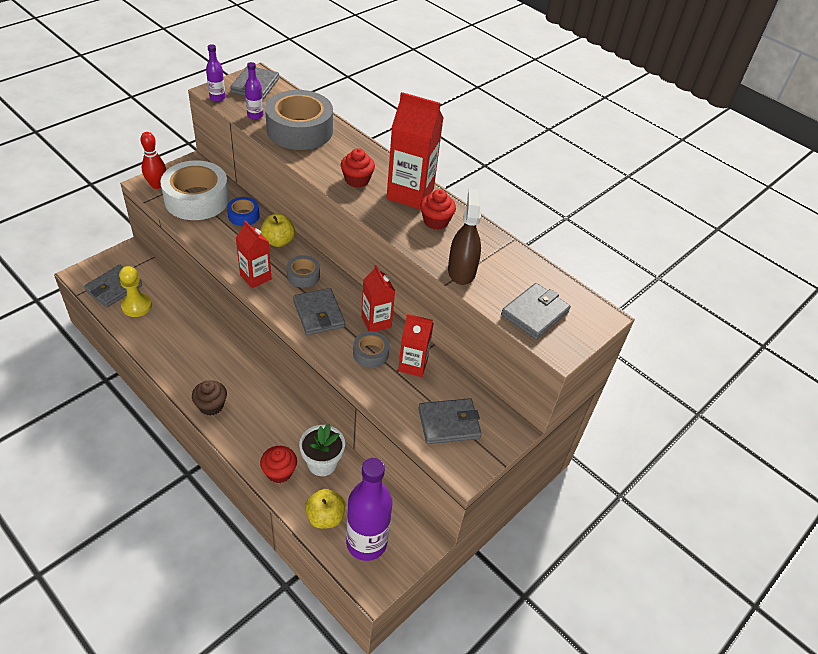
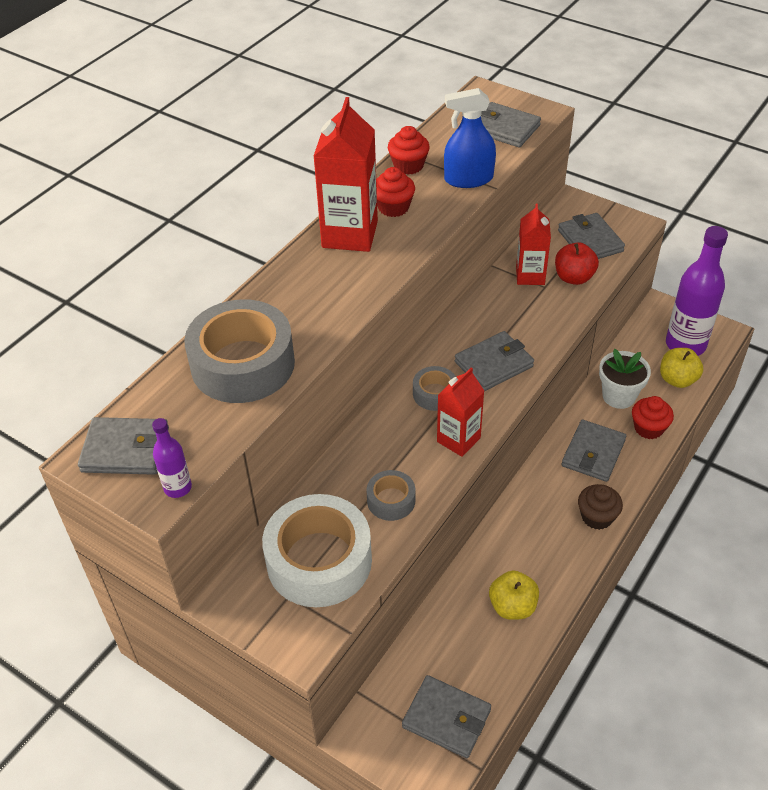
camera: 95 degrees left, 0 degrees up
yellow pawn [119,266,152,317] -> none
red bowling pin [140,132,166,189] -> none
blue tape [227,197,259,226] -> none
purple bottle [245,62,263,120] -> none
yellow apple [260,214,295,247] -> yellow apple moved to [489,571,539,620]
red cupcake [341,148,375,188] -> red cupcake moved to [388,126,430,175]
grey tape [353,331,390,368] -> grey tape moved to [366,470,415,521]
red carton [361,265,395,332] -> none
brown spray bottle [448,189,481,285] -> blue spray bottle [444,88,496,188]
none -> red apple [555,242,599,285]
none -> grey wallet [562,420,626,482]

